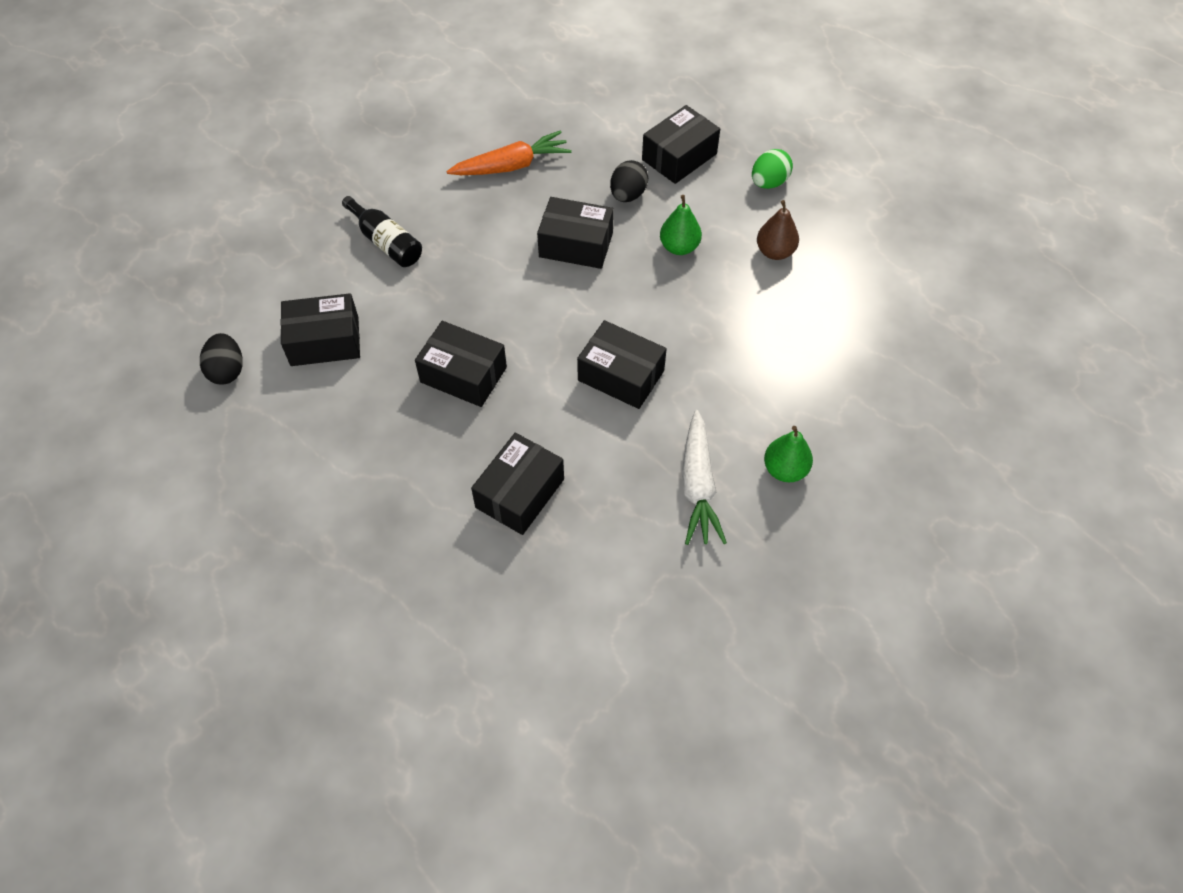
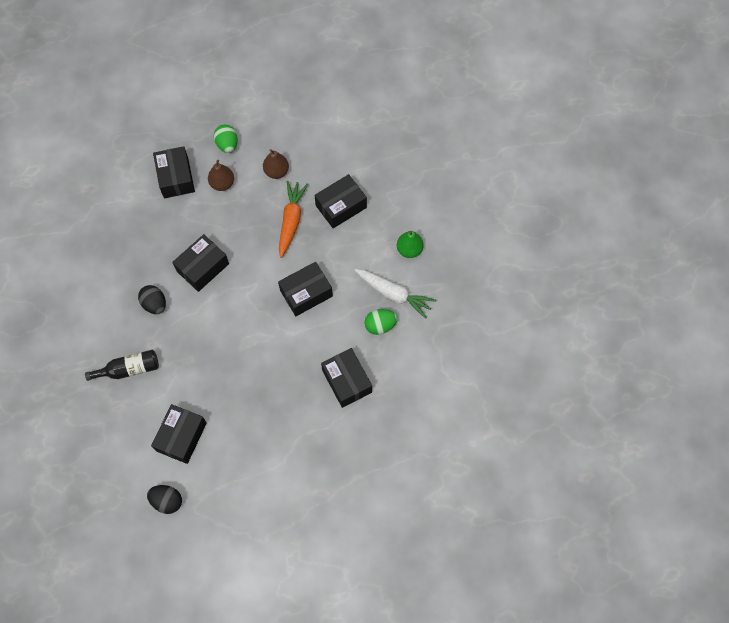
camera: 60 degrees left, 10 degrees up
black box [415,321,507,407] -> black box moved to [314,174,367,228]
orange carrot [446,130,572,175] -> orange carrot moved to [279,181,308,258]
black egg [610,160,648,202] -> black egg moved to [138,285,166,314]
green pear [660,195,702,255] -> none
none -> brown pear [208,160,234,191]
none -> green egg [364,309,397,335]

